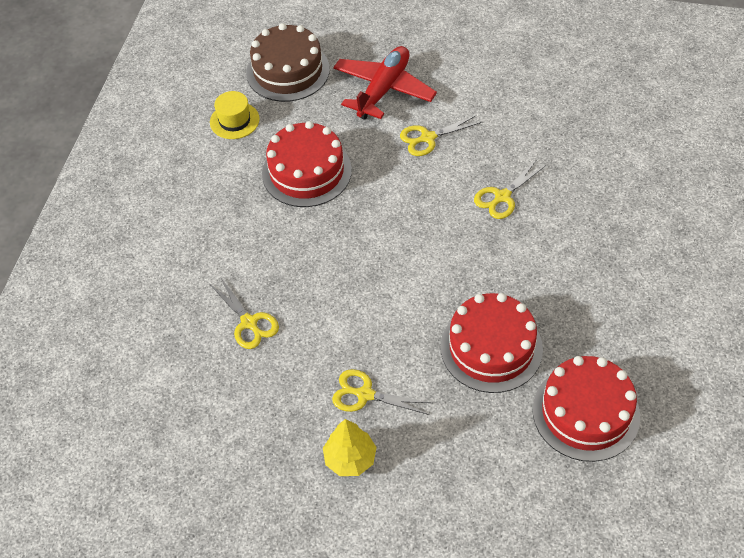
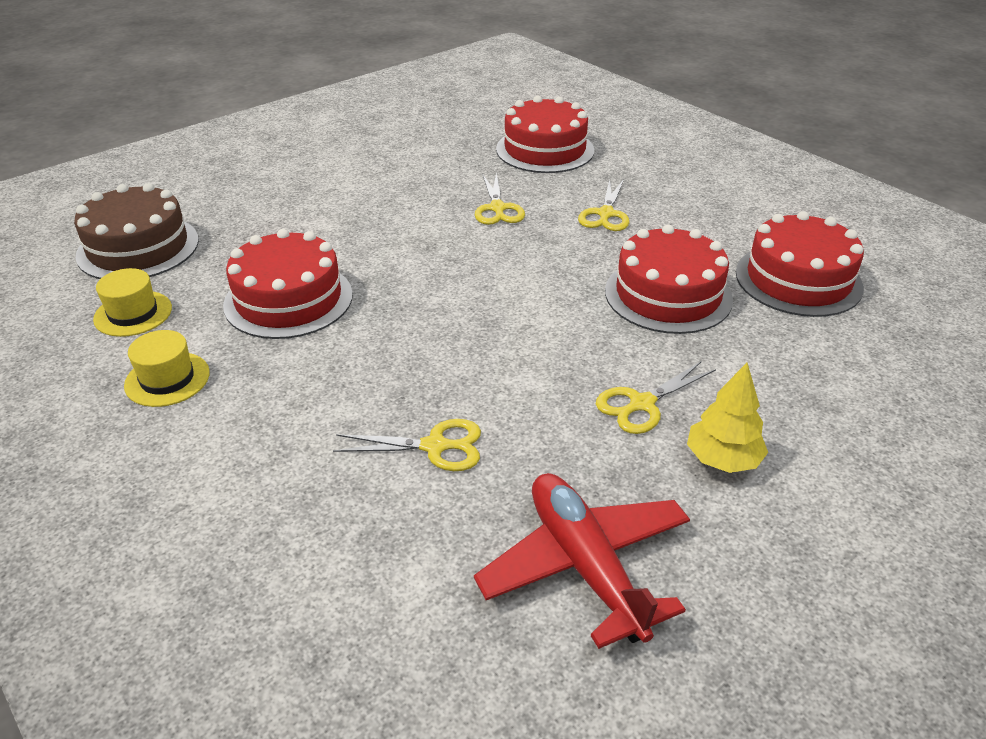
camera: 55 degrees left, 15 degrees down
red plane [333,46,437,120] -> red plane moved to [474,473,690,649]
yellow scissors [400,115,482,156] -> yellow scissors moved to [578,179,630,231]
none -> yellow hat [124,330,210,407]
none -> red cake [496,96,594,173]

